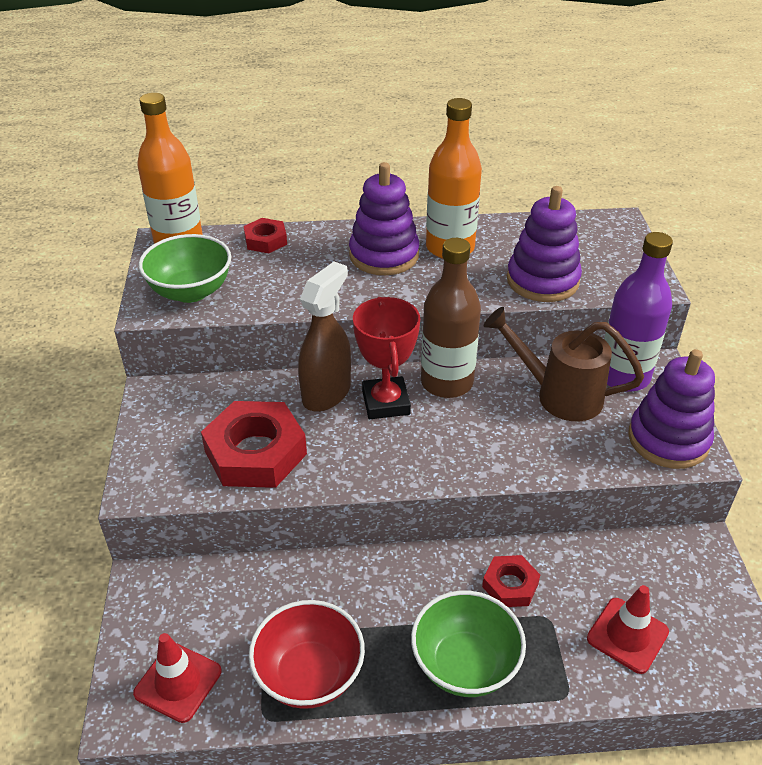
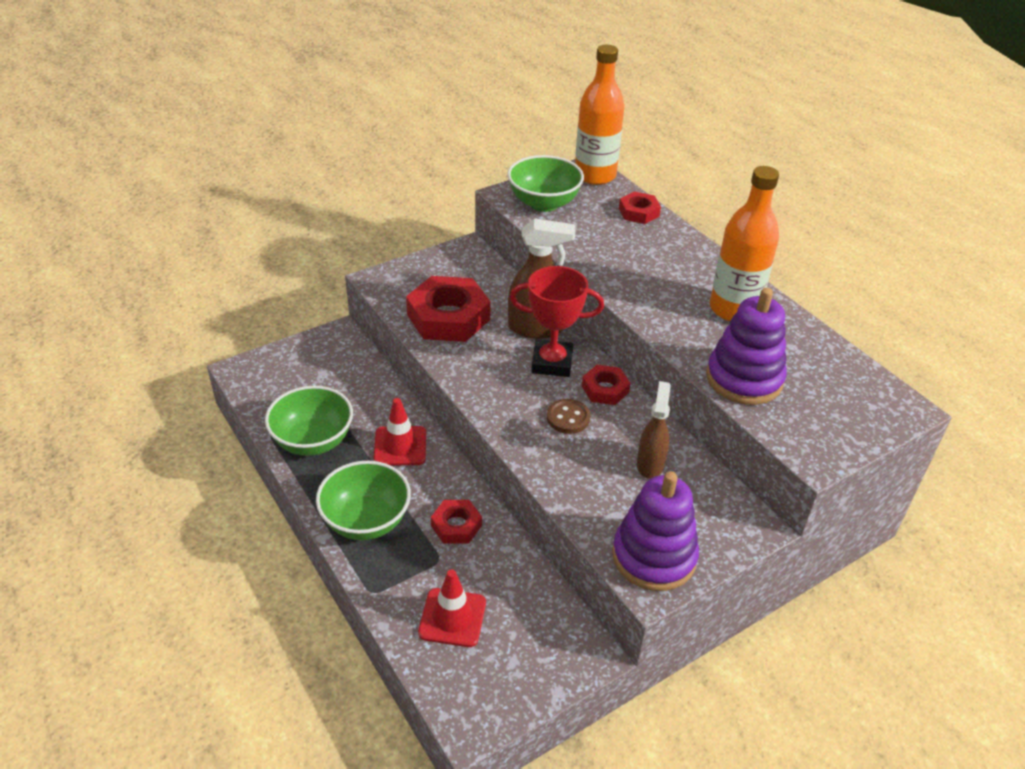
camera: 60 degrees right, 0 degrees up
red traffic cone [133,633,222,723] -> red traffic cone moved to [373,398,426,466]
red bowl [249,600,365,709] -> green bowl [265,386,353,456]
purple stacking toy [349,162,419,275] -> none
red trophy [353,297,420,419] -> red trophy turned 45 degrees clockwise [510,266,604,377]
brown bottle [421,238,481,398] -> red nut [582,365,631,405]
brown watering can [484,307,644,421] -> brown spray bottle [637,381,671,479]
purple bottle [604,232,673,392] -> none
none -> brown button [547,399,591,434]

